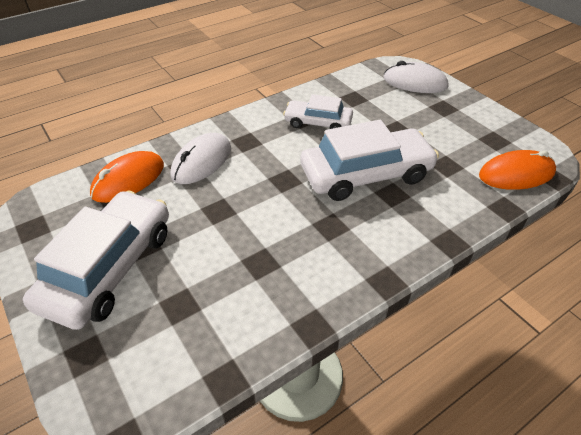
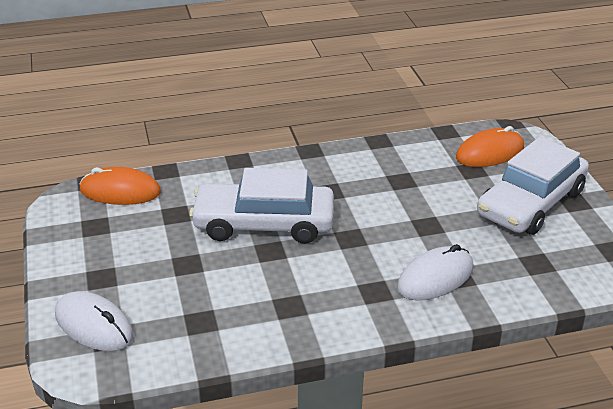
camera: 160 degrees left, 10 degrees down
orange mouse [90,151,164,203] -> orange mouse moved to [456,126,524,167]
white car [283,94,353,129] -> none

